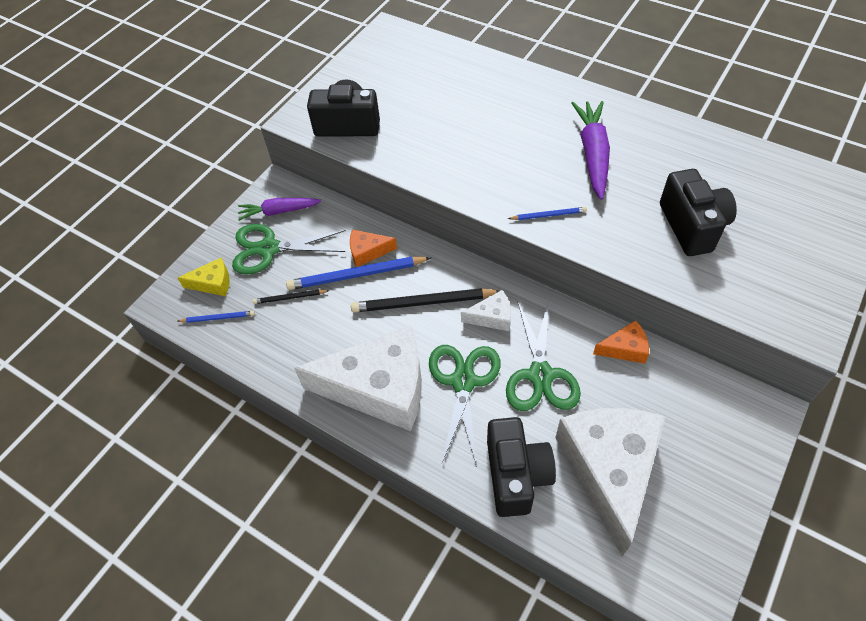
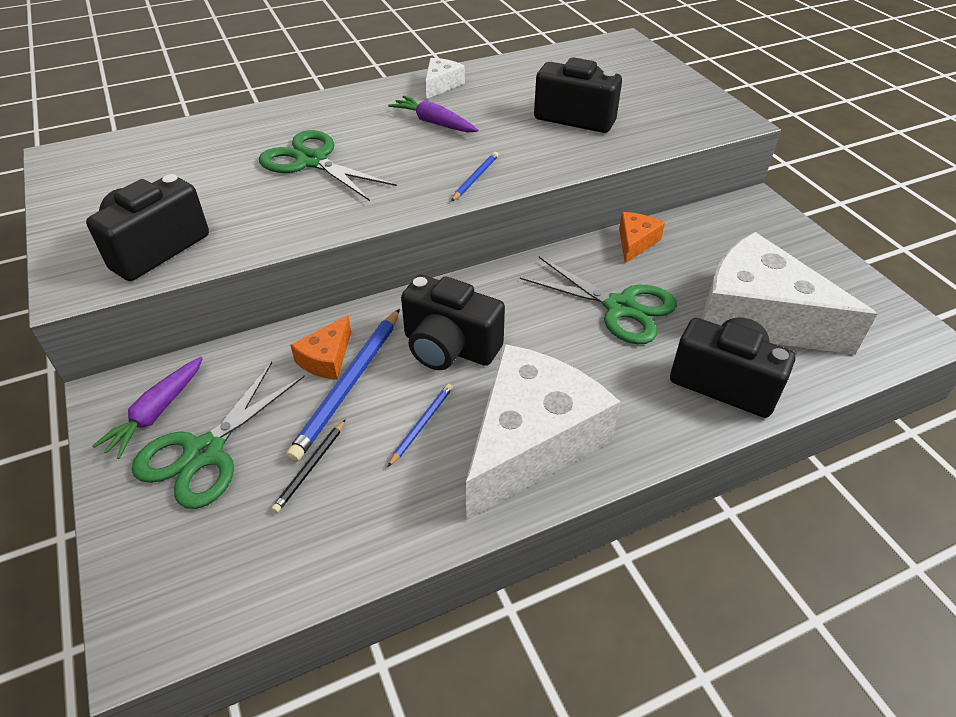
camera: 60 degrees left, 10 degrees down
blue pencil [177,311,255,323] -> blue pencil moved to [388,384,453,467]
yellow cheese [178,258,230,296] -> none
black pencil [351,288,499,312] -> black camera [401,275,505,370]
green scissors [429,345,501,467] -> green scissors moved to [259,130,397,201]
white cheese [461,290,511,331] -> white cheese moved to [425,58,465,99]
purple carrot [571,101,610,200] -> purple carrot [388,96,478,132], size x0.66

